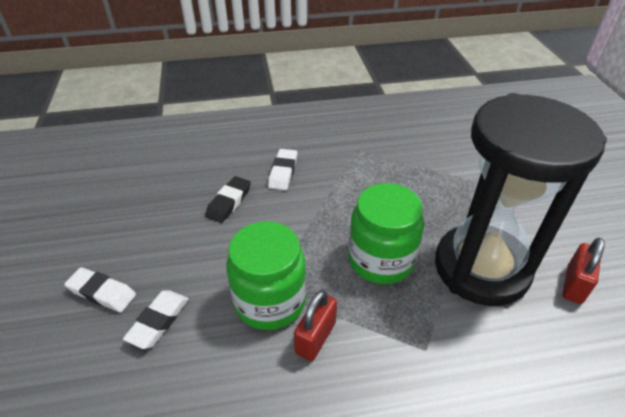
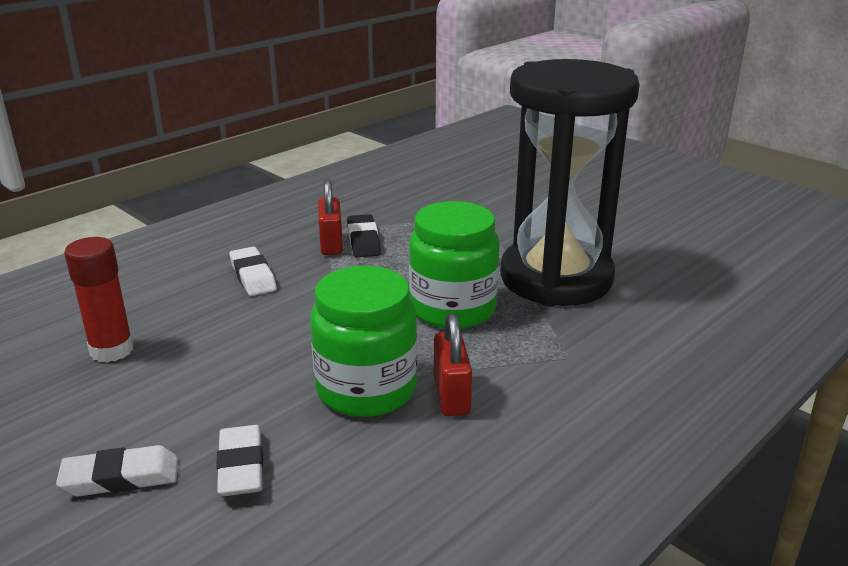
camera: 35 degrees left, 15 degrees down
black eraser [205,176,251,223] -> black eraser moved to [347,214,381,258]
red padlock [562,238,605,304] -> red padlock moved to [318,179,343,255]
none -> red glue stick [64,237,134,362]

